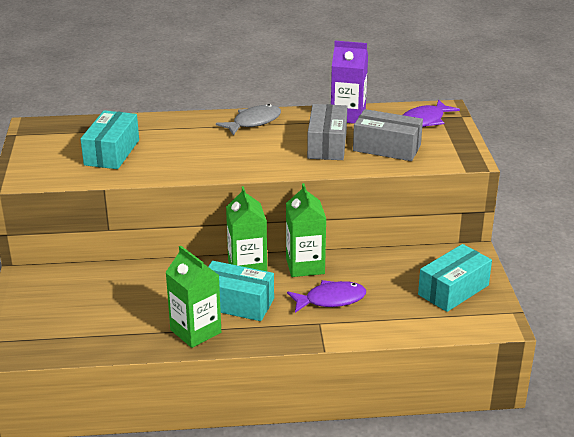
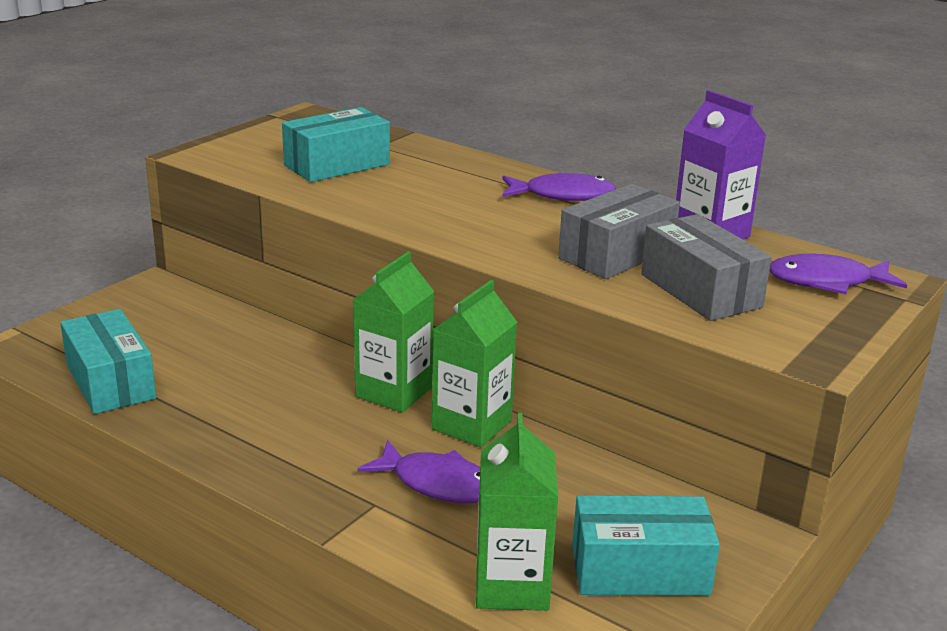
camera: 40 degrees right, 5 degrees down
green carton [165,246,221,348] -> green carton moved to [476,413,558,611]
turquoise box [208,261,274,321] -> turquoise box moved to [60,309,156,414]
grey fish [216,104,281,136] -> purple fish [502,172,617,201]

